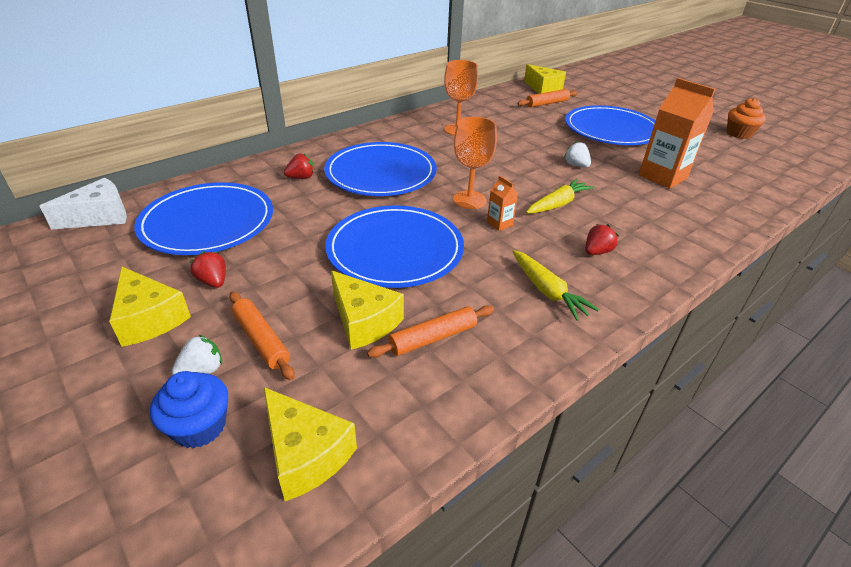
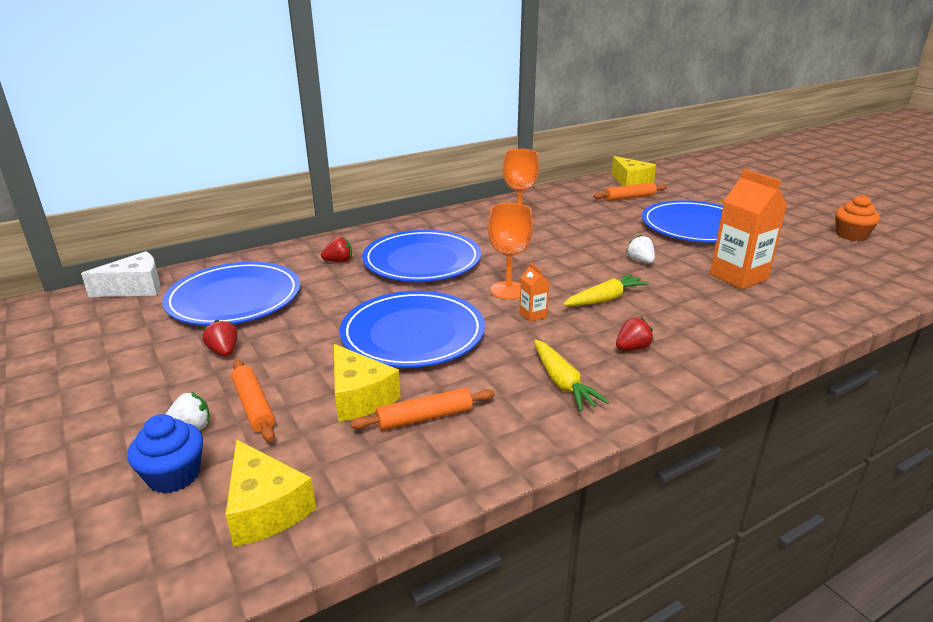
camera: 10 degrees right, 10 degrees down
yellow cheese [109,267,191,347] -> none

